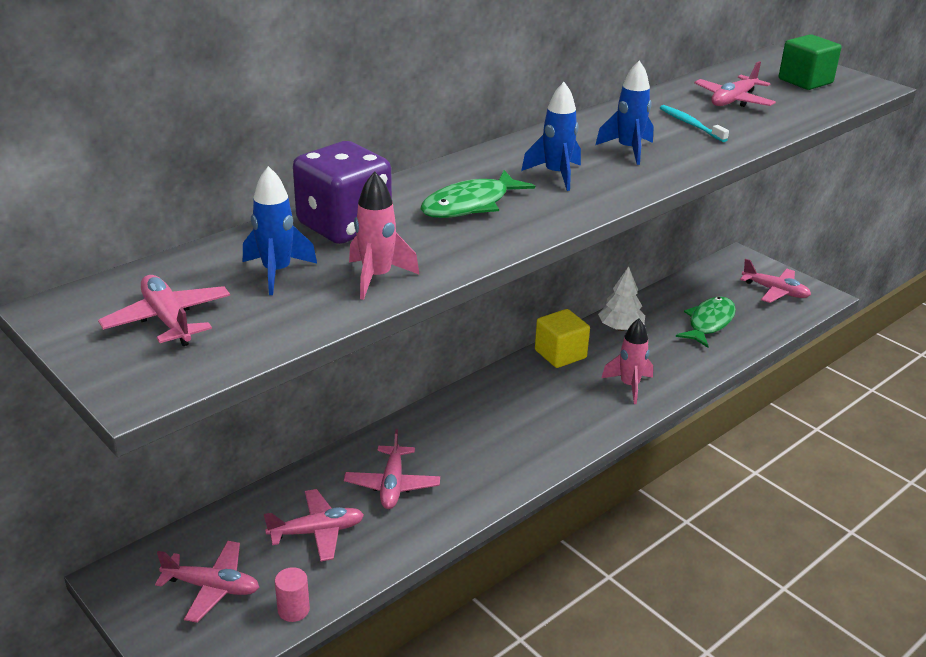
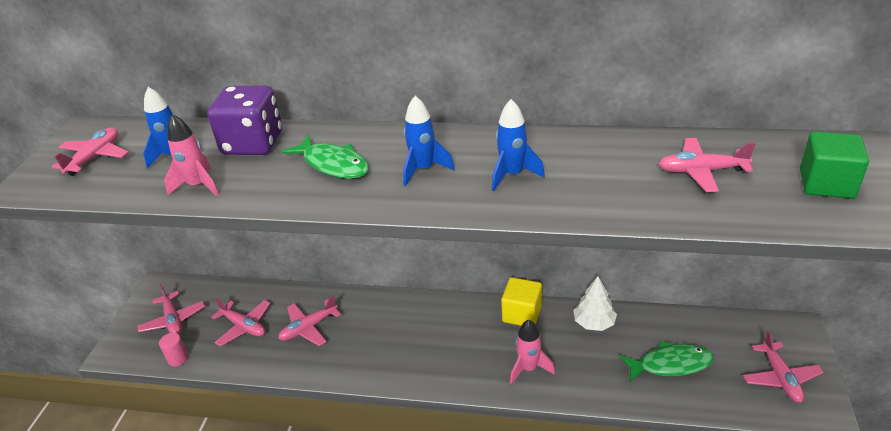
camera: 55 degrees right, 5 degrees up
green fish [420,170,535,218] -> green fish turned 150 degrees counterclockwise [282,135,369,179]
turquoise toothbrush [660,105,729,142] -> none

